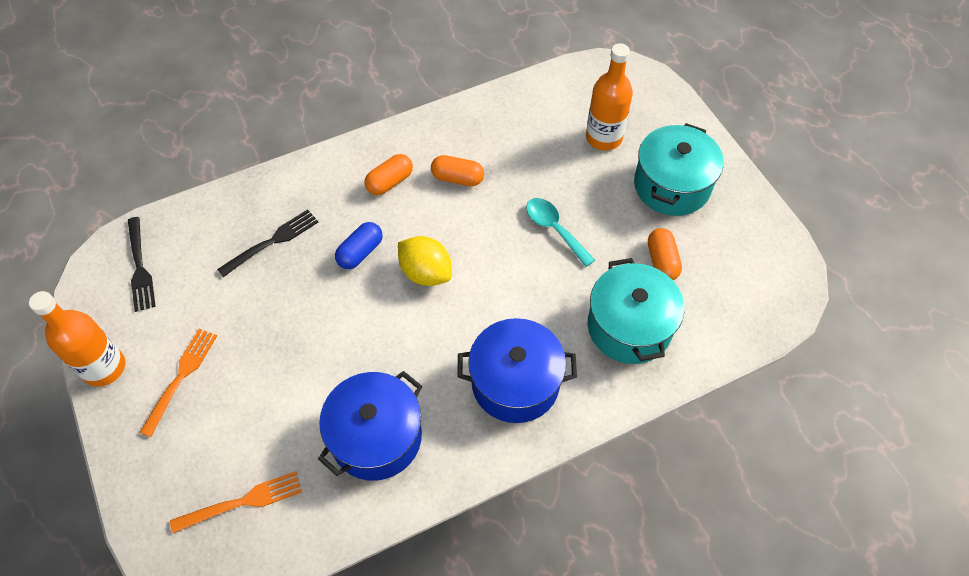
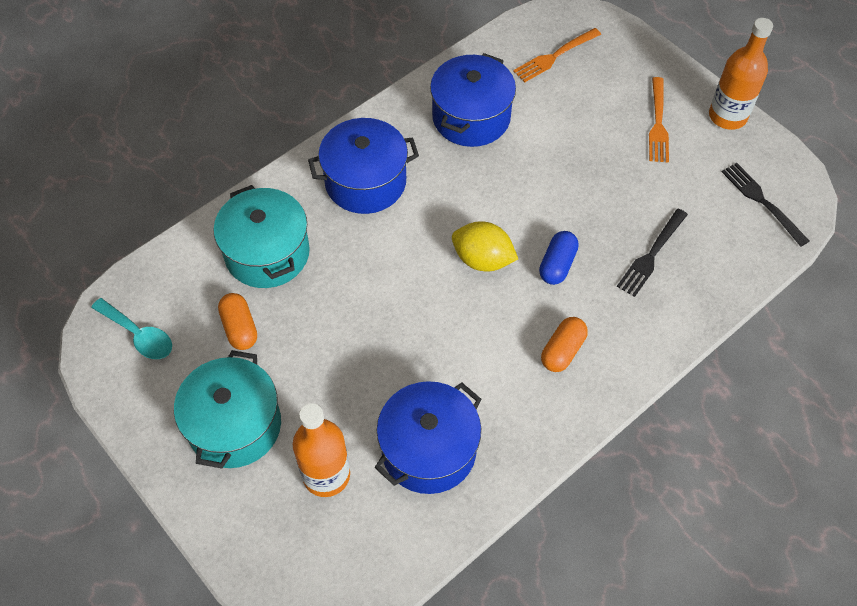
camera: 165 degrees right, 0 degrees up
orange capsule [431,155,484,186] -> none
turquoise spoon [526,198,595,267] -> turquoise spoon moved to [91,298,172,359]
none -> blue pot [374,381,482,494]

